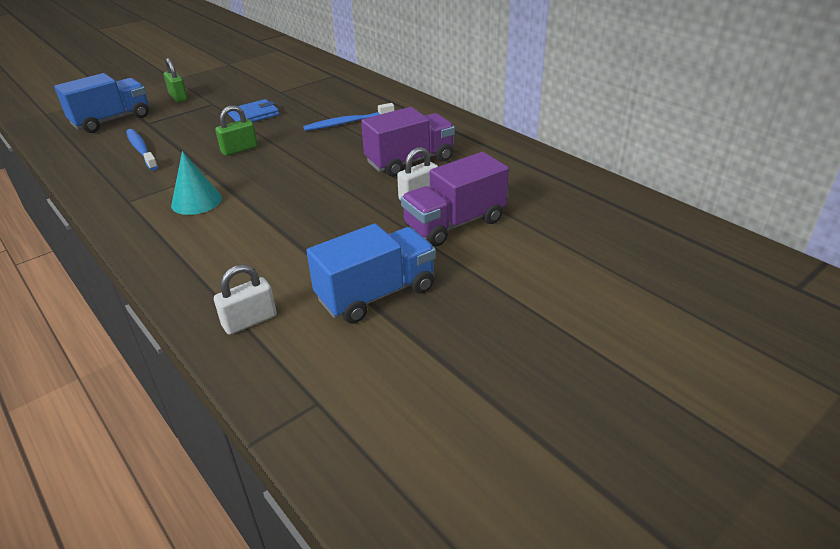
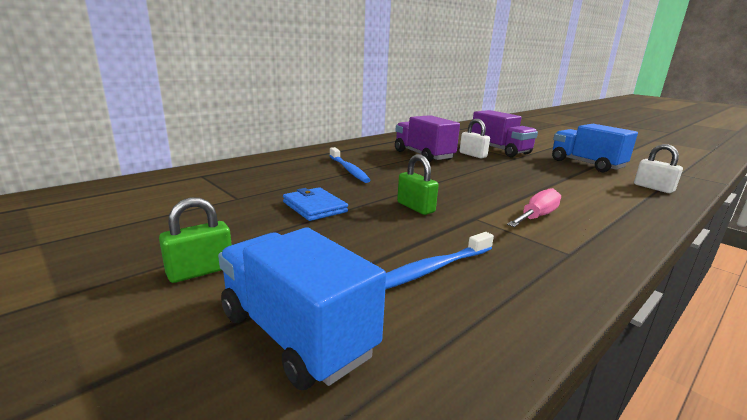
camera: 95 degrees left, 15 degrees down
turquoise cone [171,151,222,215] -> pink screwdriver [507,188,561,227]

